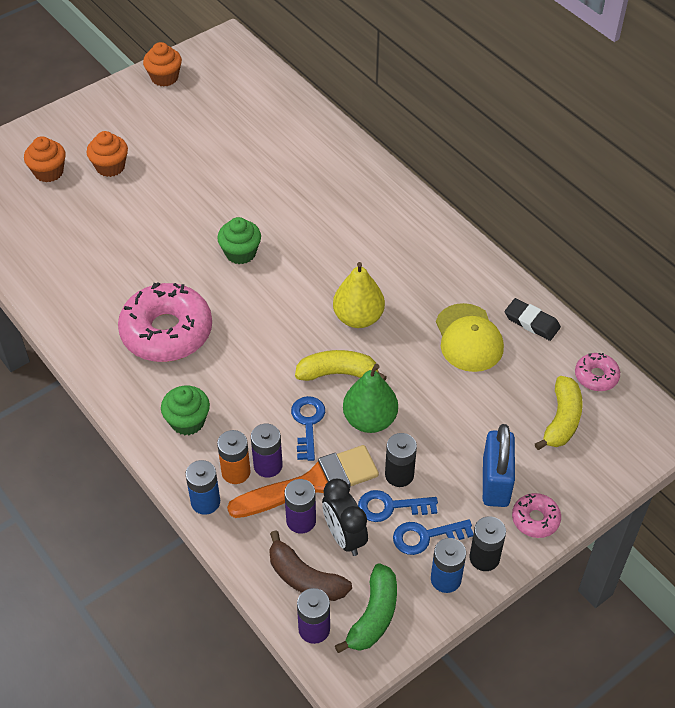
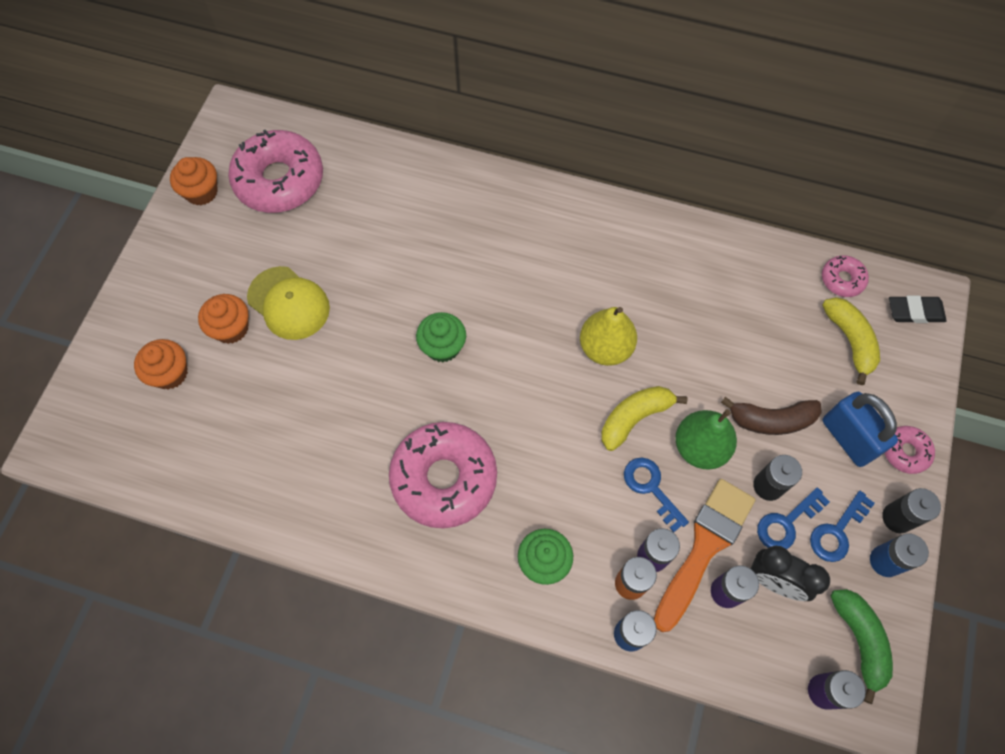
camera: 35 degrees left, 15 degrees up
brown banana [269,531,352,601] -> brown banana moved to [721,397,822,435]
yellow cap [436,303,504,372] -> yellow cap moved to [247,266,330,340]
black eraser [505,298,561,341] -> black eraser moved to [889,296,946,323]
none -> pink donut [228,130,323,213]

